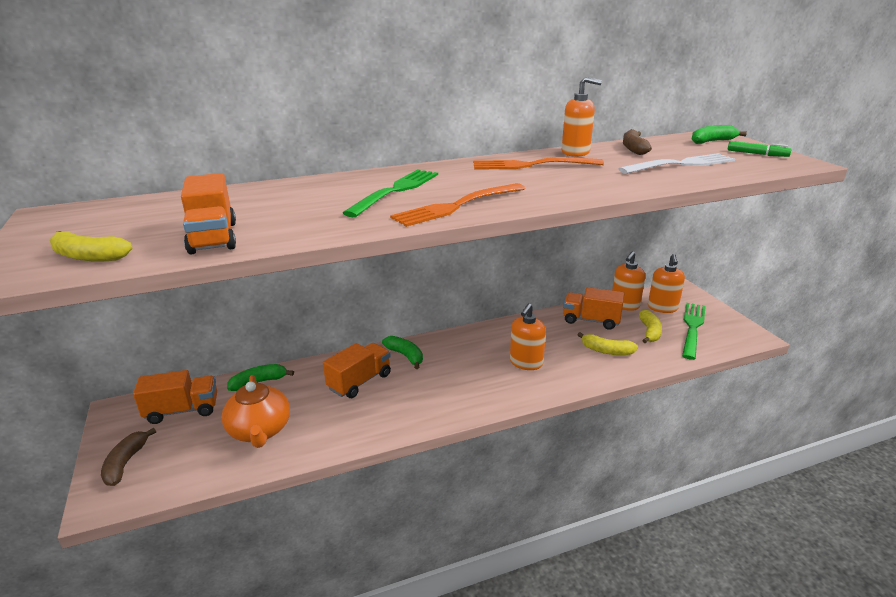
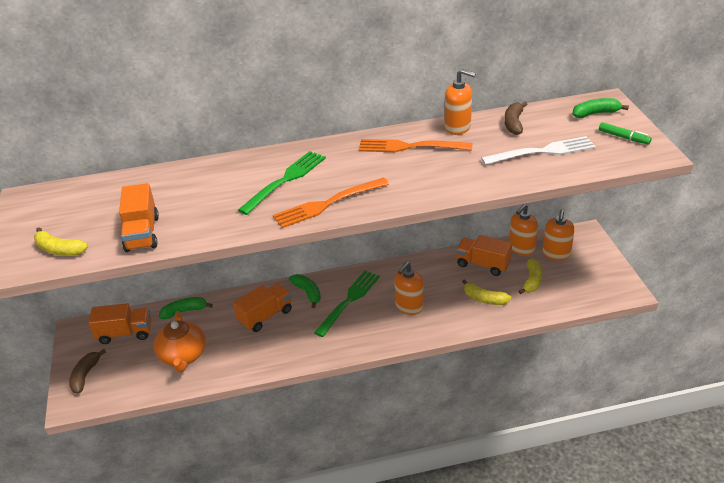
camera: 10 degrees right, 10 degrees up
green fork [682,303,706,360] -> green fork moved to [314,271,380,337]

